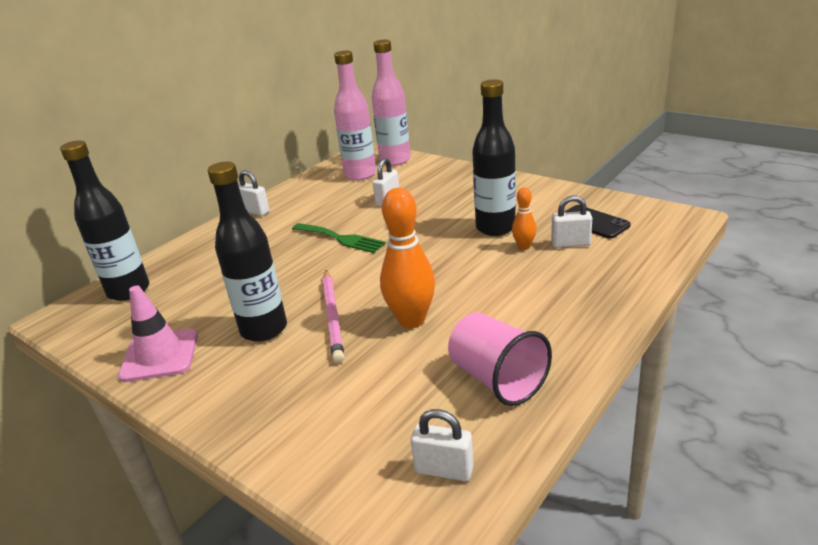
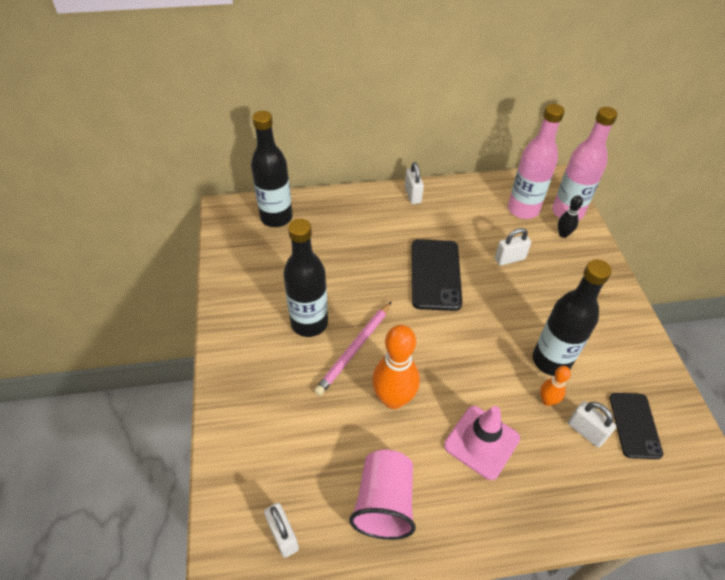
camera: 40 degrees right, 20 degrees up
pink traffic cone [118,286,198,382] -> pink traffic cone moved to [444,406,520,480]
green fork [292,223,386,253] -> black phone [411,239,462,311]
none -> black bowling pin [558,195,583,238]

